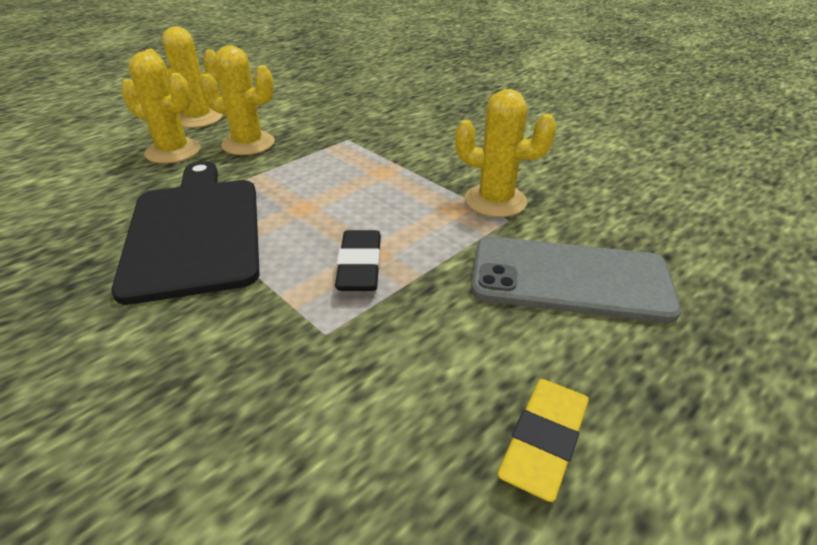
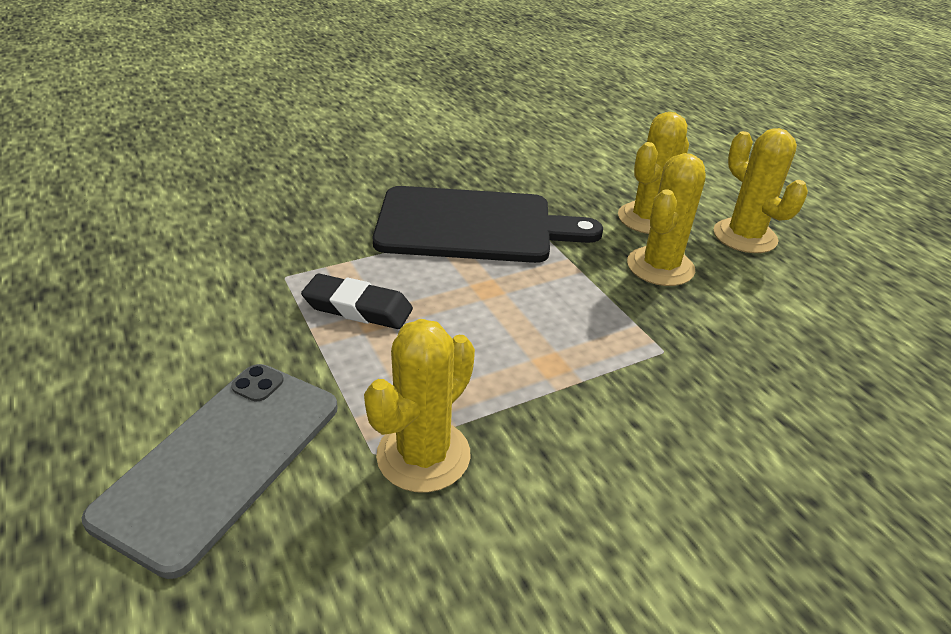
camera: 105 degrees right, 0 degrees up
yellow eraser [497,379,589,502] -> none

